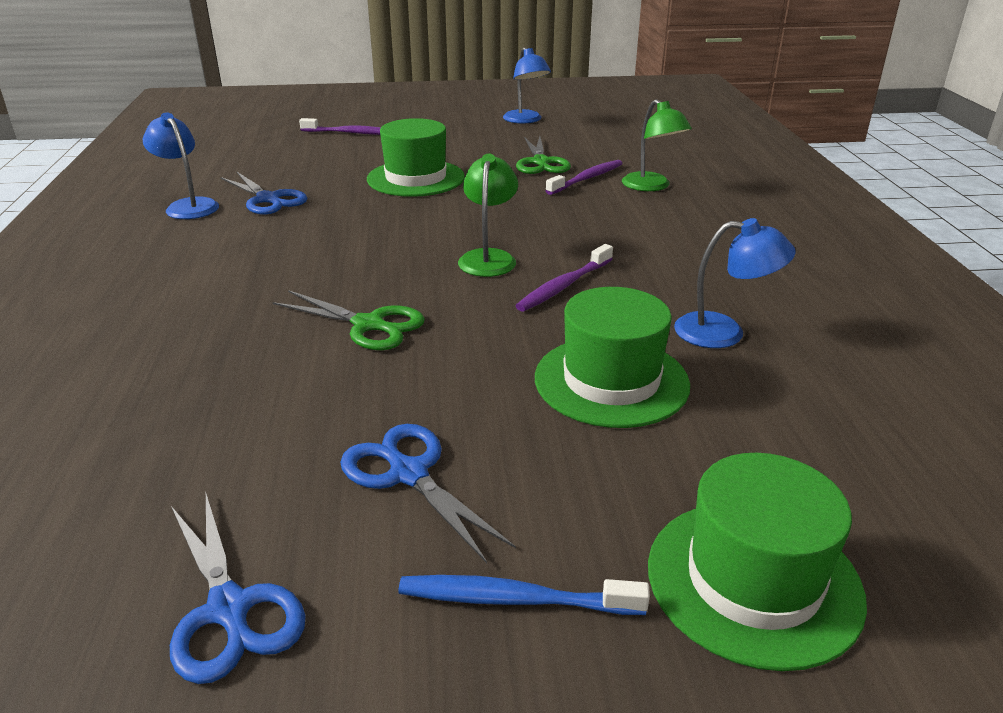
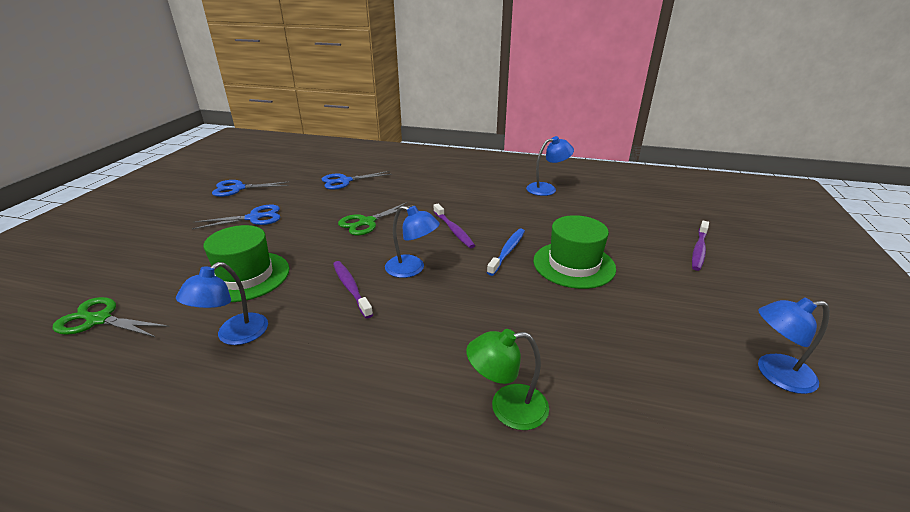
camera: 110 degrees right, 0 degrees up
blue scissors [220,171,307,215] -> blue scissors moved to [321,171,393,190]
blue toothbrush [398,575,650,615] -> blue toothbrush moved to [487,229,525,276]
green lamp [458,154,518,277] -> blue lamp [385,206,440,278]
green scissors [516,136,571,174] -> green scissors moved to [53,297,170,337]
purple toothbrush [546,160,623,195] -> purple toothbrush moved to [433,204,475,248]
green hat [648,453,867,671] -> none

